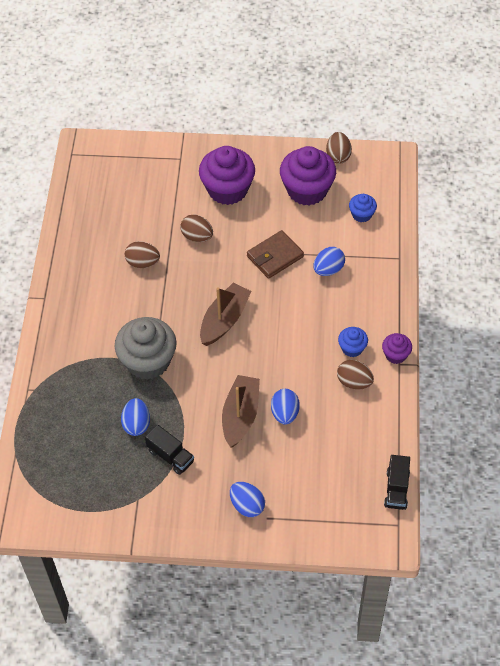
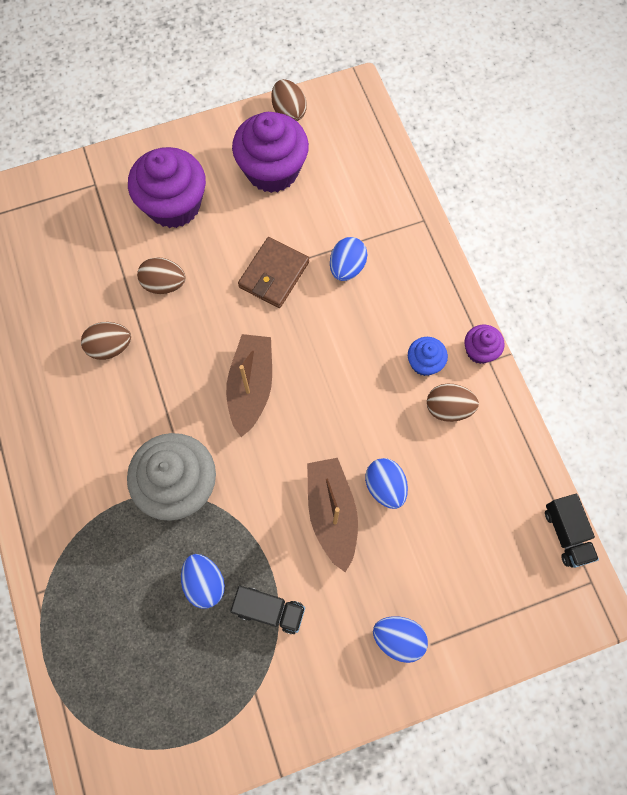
camera: 25 degrees left, 15 degrees up
blue cupcake [349,194,377,223] -> none

